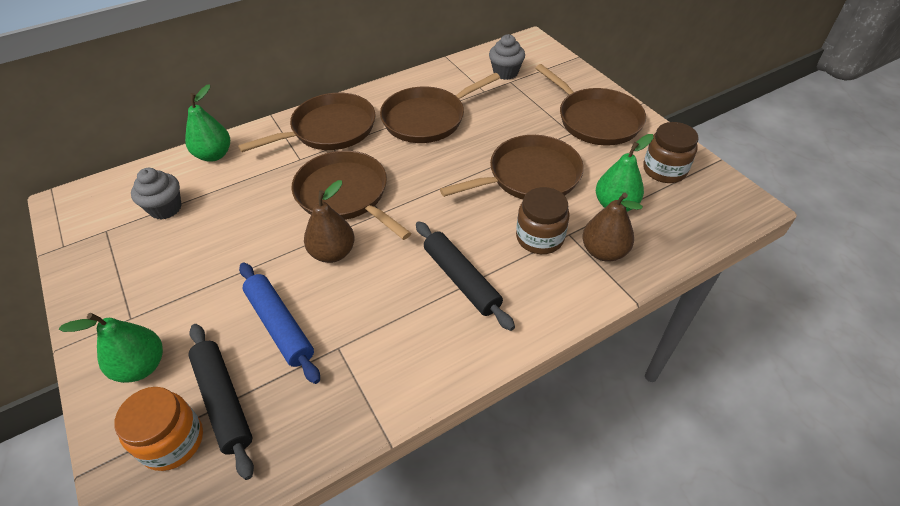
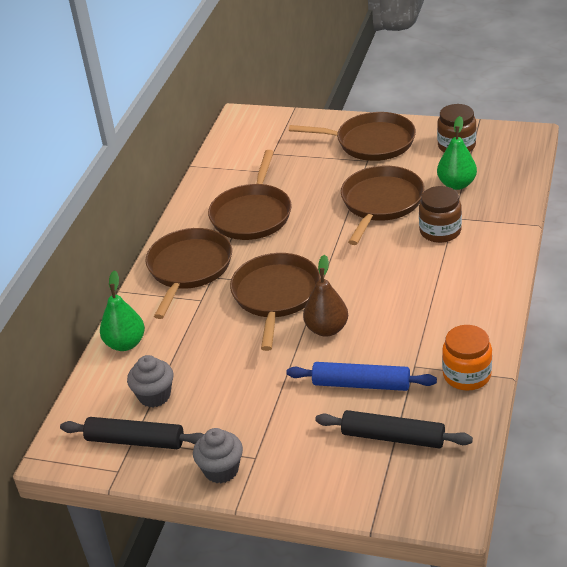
camera: 40 degrees left, 10 degrees down
green pear [59,313,163,383] -> none
orange jar [114,387,203,471] -> orange jar moved to [442,325,492,391]
brown pan [291,151,411,240] -> brown pan turned 90 degrees clockwise [230,253,321,351]
black rolling pin [416,221,515,331] -> black rolling pin moved to [60,417,204,449]
grey cupcake [489,34,525,80] -> grey cupcake moved to [193,428,243,483]
brown pear [582,193,643,261] -> none

